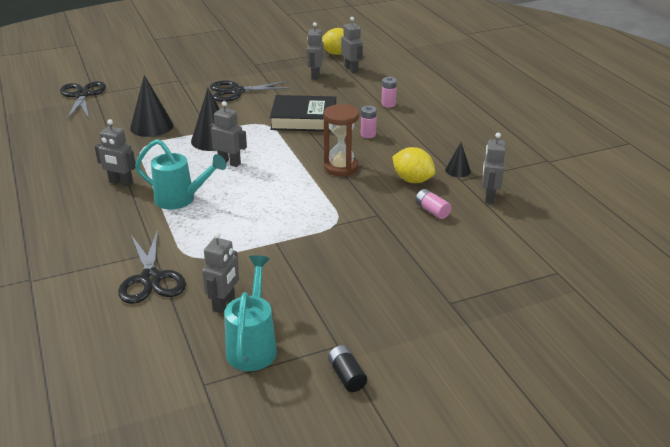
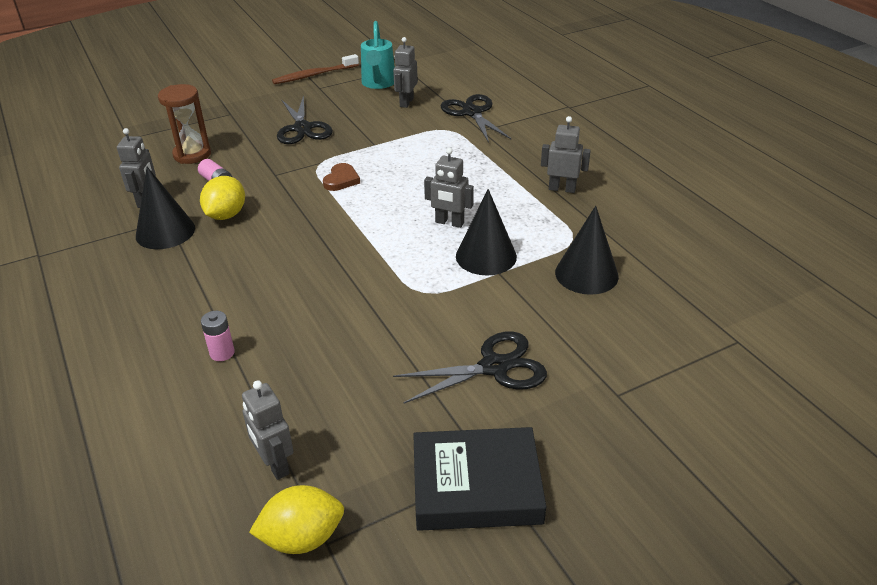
camera: 175 degrees right, 5 degrees up
black scissors [60,81,106,119] -> black scissors moved to [277,95,333,144]
turquoise watering can [135,139,226,210] -> none
black book [270,95,336,132] -> black book moved to [413,427,546,531]
grey robot [307,22,324,80] -> none
brown hourglass [323,104,359,176] -> brown hourglass moved to [158,84,211,164]
black battery [328,345,367,392] -> brown toothbrush [272,54,359,84]
pink battery [361,105,377,138] -> none
yellow lemon [392,147,435,183] -> yellow lemon turned 75 degrees clockwise [200,176,245,220]
black cone [445,142,471,177] -> black cone [136,167,195,249], size x1.86
none -> brown heart [323,163,360,191]

